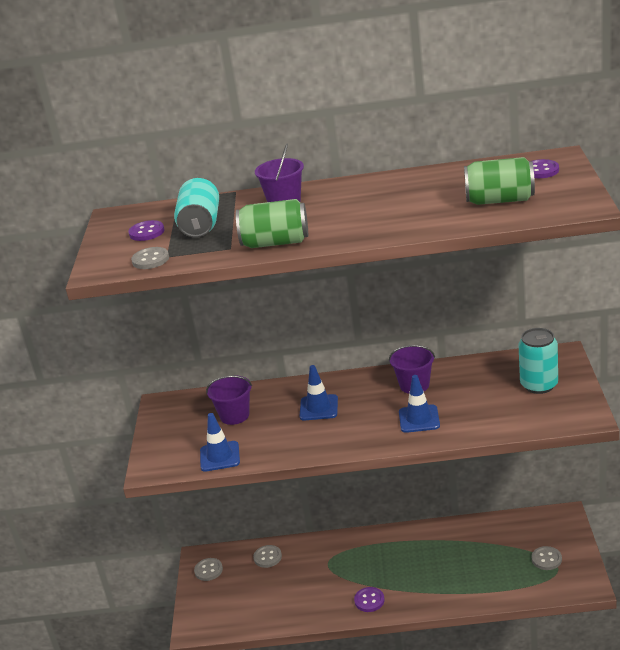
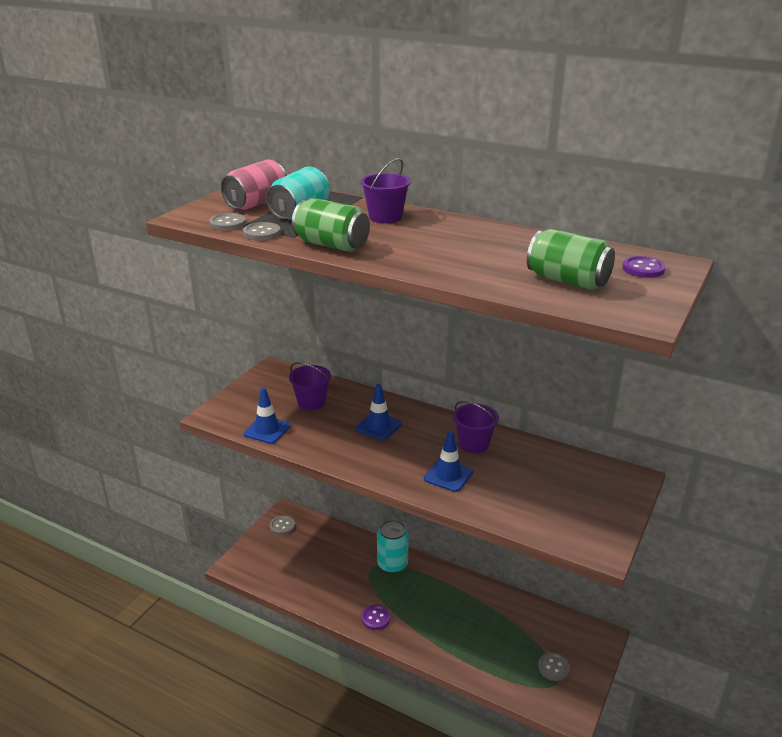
camera: 25 degrees right, 0 degrees up
purple button [128,220,164,241] -> pink can [221,159,287,210]
grey button [253,545,282,568] -> grey button moved to [243,222,281,240]
turquoise can [518,328,558,394] -> turquoise can moved to [377,520,409,574]

